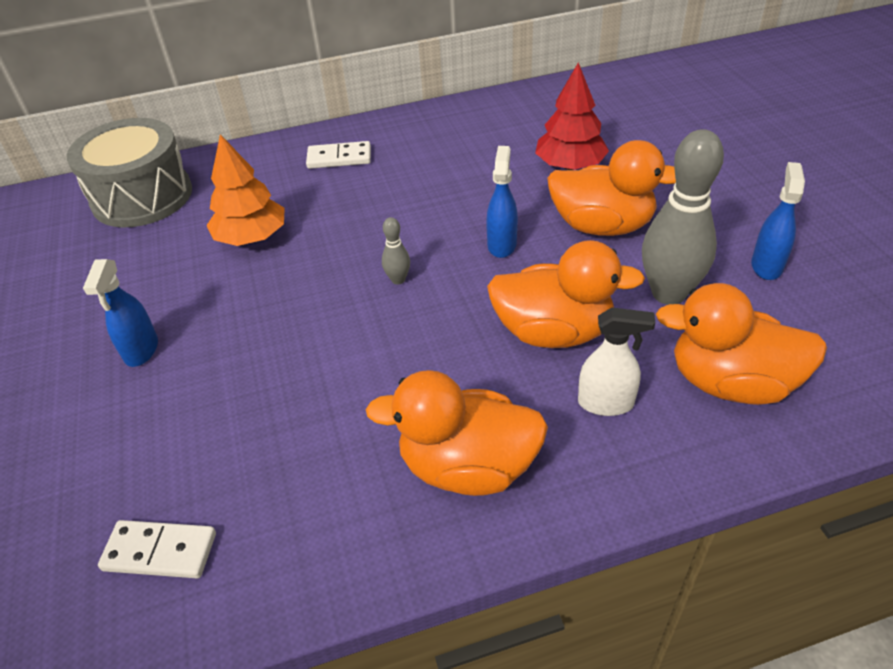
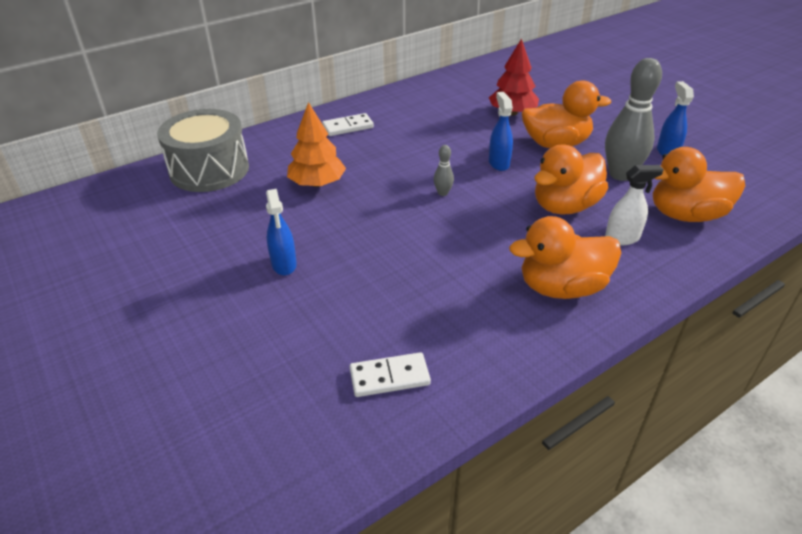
camera: 20 degrees left, 5 degrees down
orange duck [487,240,645,348] -> orange duck turned 150 degrees clockwise [534,145,608,215]

